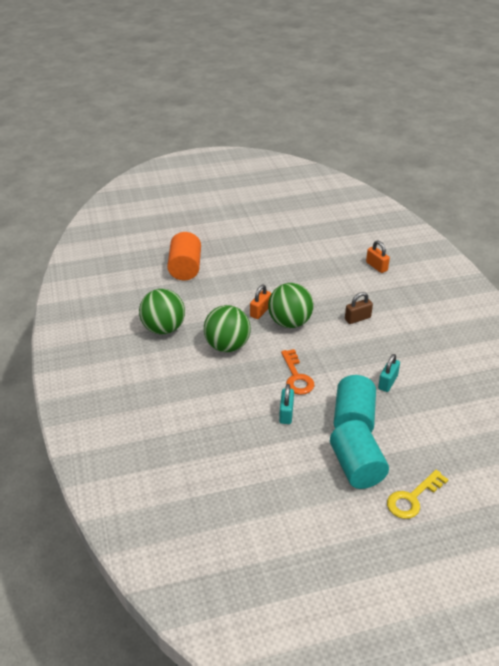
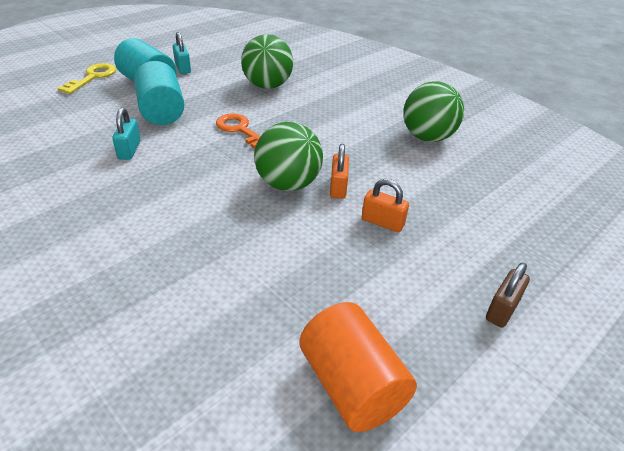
camera: 150 degrees right, 0 degrees up
orange cylinder [167,232,201,280] -> orange cylinder moved to [299,302,417,432]
green ball [204,305,251,352] -> green ball moved to [241,34,293,89]
turquoise padlock [279,384,294,424] -> turquoise padlock moved to [173,32,191,74]
brown padlock [345,292,373,324] -> brown padlock moved to [486,262,530,328]
orange padlock [366,240,390,273] -> orange padlock moved to [362,179,409,232]

